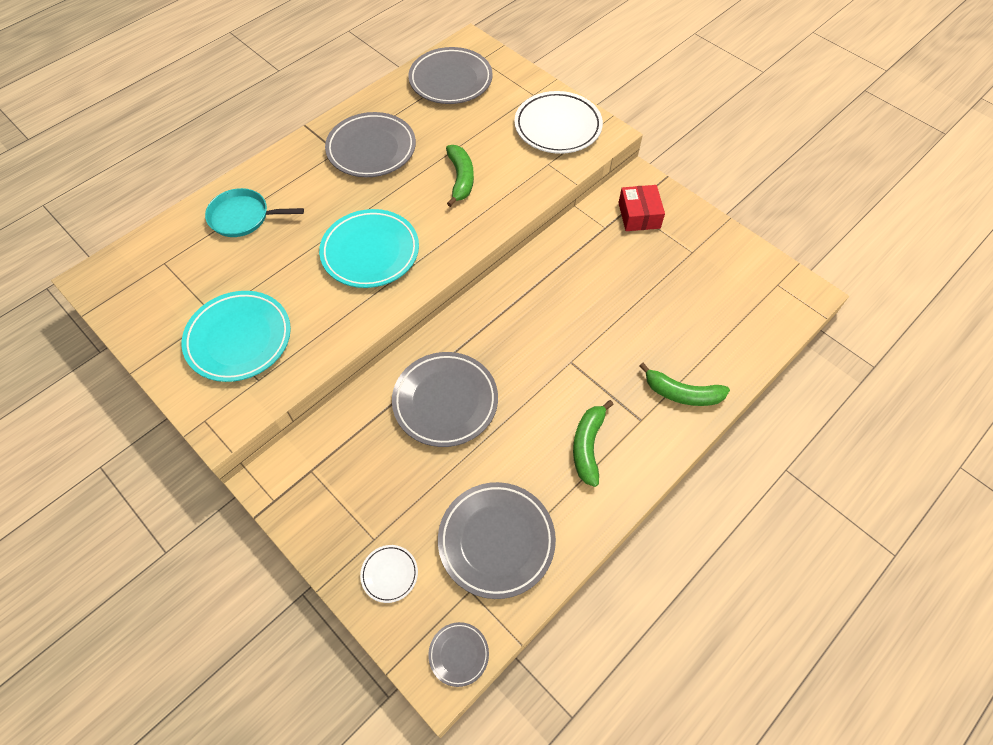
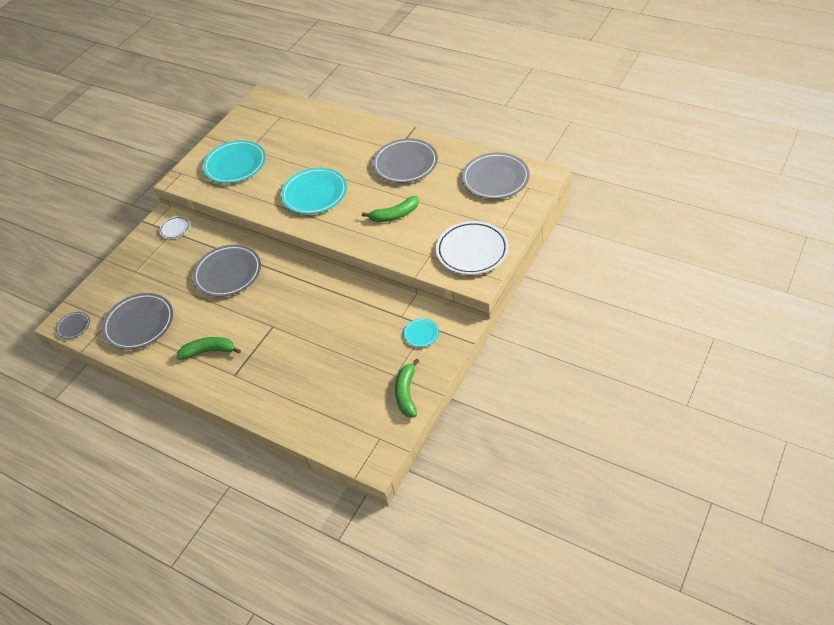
camera: 80 degrees right, 10 degrees down
turquoise pan [205,188,304,237] -> none
white plate [360,545,418,603] -> white plate moved to [159,216,190,239]
red box [618,185,665,231] -> turquoise plate [403,318,439,347]
green banana [639,363,730,406] -> green banana moved to [395,359,419,417]

